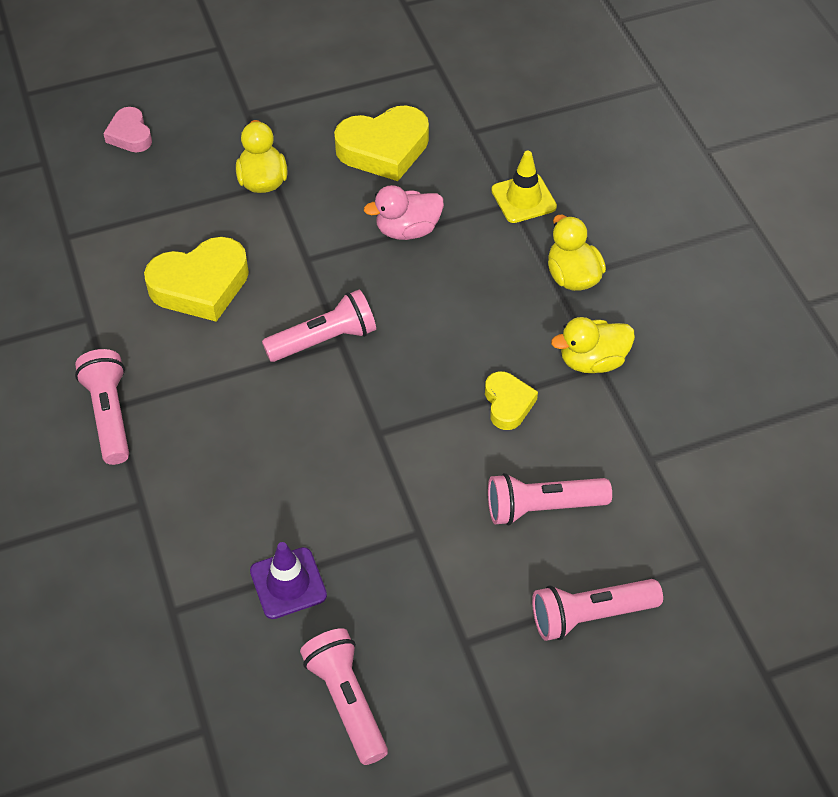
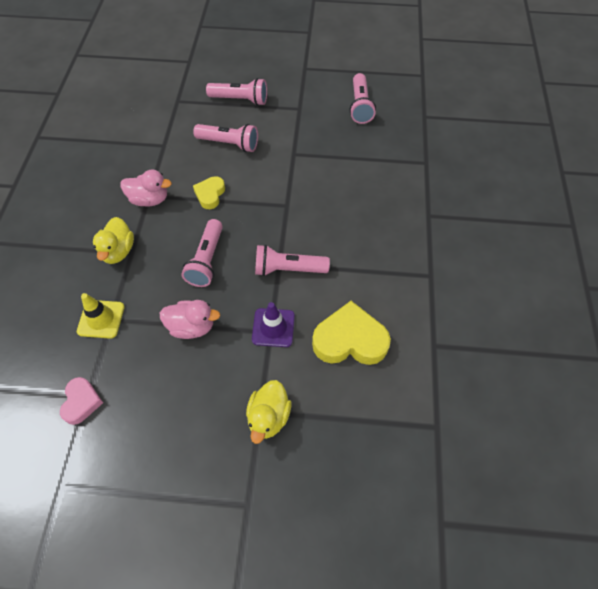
camera: 155 degrees left, 5 degrees up
pink flashlight [75,349,129,465] -> pink flashlight moved to [181,219,223,287]
pink heart [103,107,152,153] -> pink heart moved to [60,377,103,425]
purple traffic cone [250,542,327,619] -> purple traffic cone moved to [252,302,295,347]
yellow heart [334,106,429,181] -> none
yellow duck [551,317,635,373] -> pink duck [120,170,172,206]

